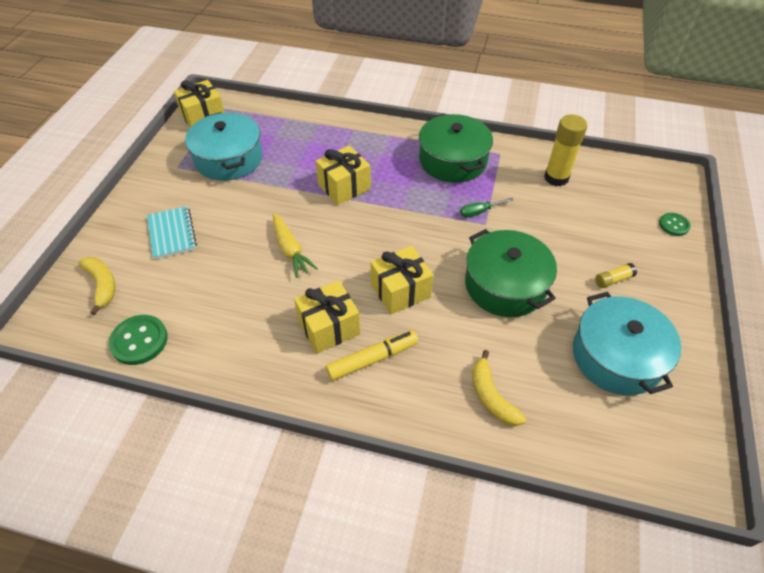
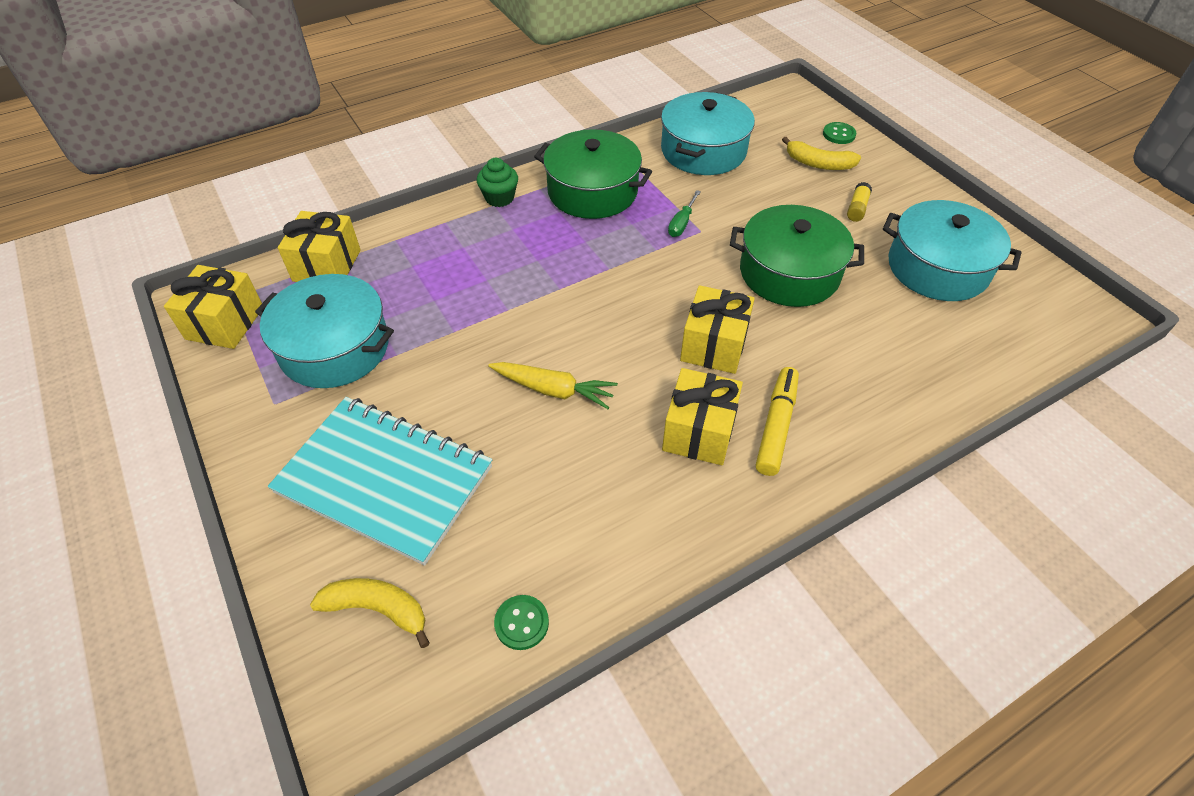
camera: 45 degrees left, 0 degrees up
green button [109,315,168,365] -> green button [494,595,549,650], size x0.61
turquoise notebook [147,206,197,259] -> turquoise notebook [268,397,492,566], size x1.85
yellow gift [316,145,371,205] -> yellow gift moved to [278,211,360,282]
yellow banana [472,350,527,426] -> yellow banana moved to [782,137,861,170]
yellow glue stick [544,115,587,186] -> turquoise pot [661,92,755,175]
none -> green cupcake [477,158,518,207]

